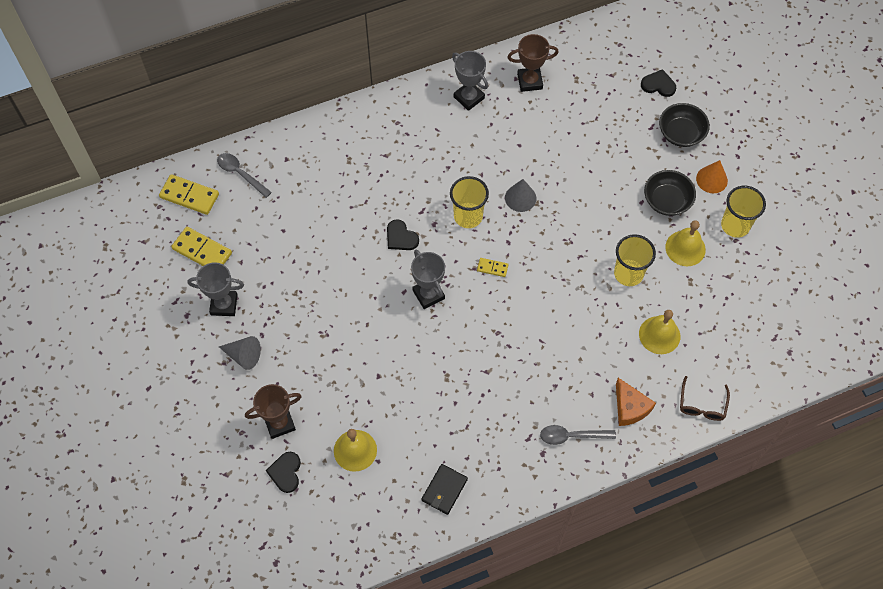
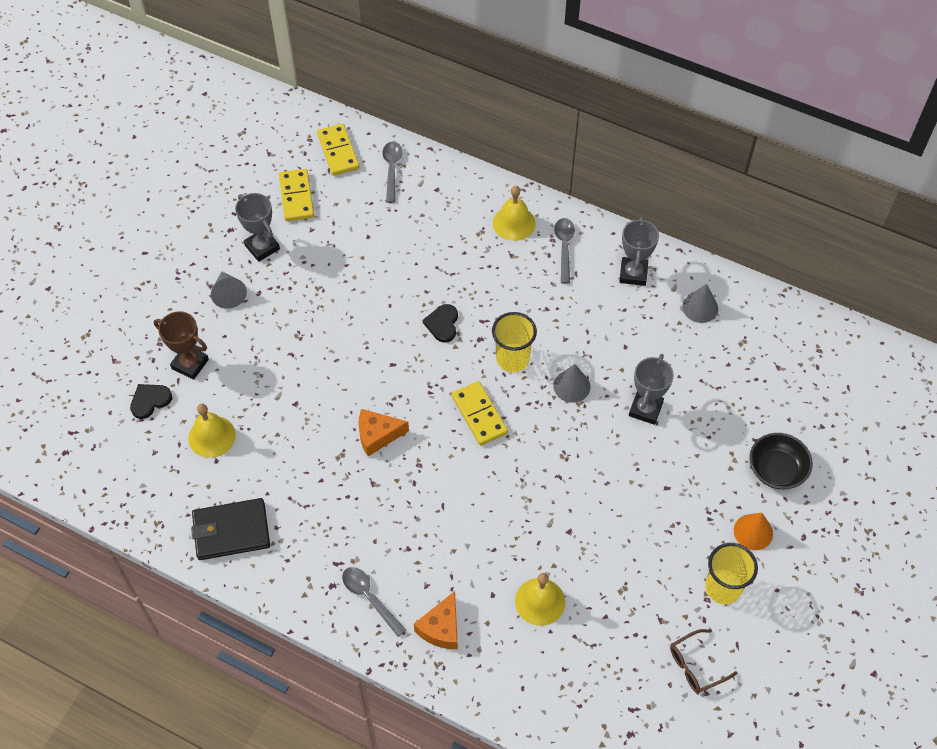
camera: 50 degrees right, 5 degrees down
grey trophy [411,249,445,309] -> grey trophy moved to [629,354,674,425]
black wallet [422,464,468,515] -> black wallet [191,498,270,560], size x1.53
yellow domino [477,258,508,277] -> yellow domino [452,381,508,445], size x1.90
brown trophy [508,34,559,92] -> grey cone [682,284,718,323]
yellow cup [614,234,656,286] -> none
black heart [641,69,676,97] -> none
black bowl [644,170,696,216] -> none
yellow bell [665,220,706,266] -> yellow bell moved to [493,186,536,241]
brown glasses [680,376,730,421] -> brown glasses moved to [670,629,737,693]
none -> orange cheese [358,409,409,456]
none -> grey spoon [554,218,575,284]

